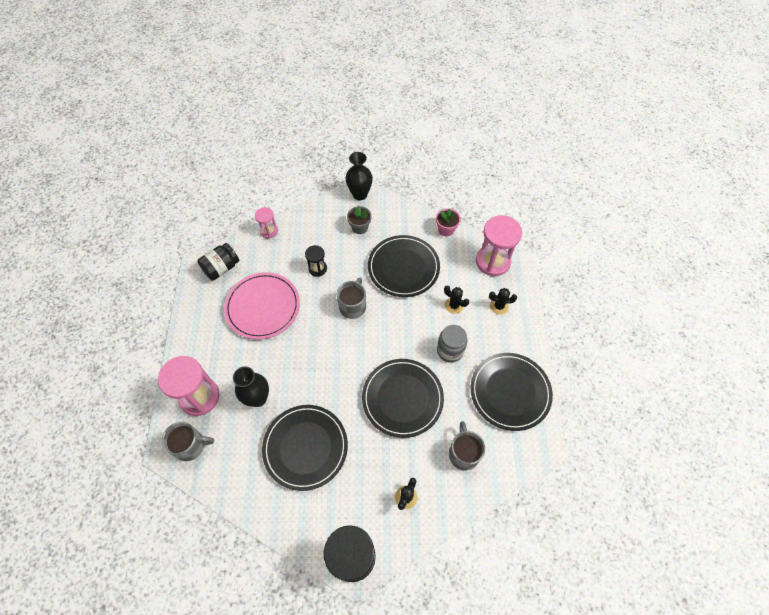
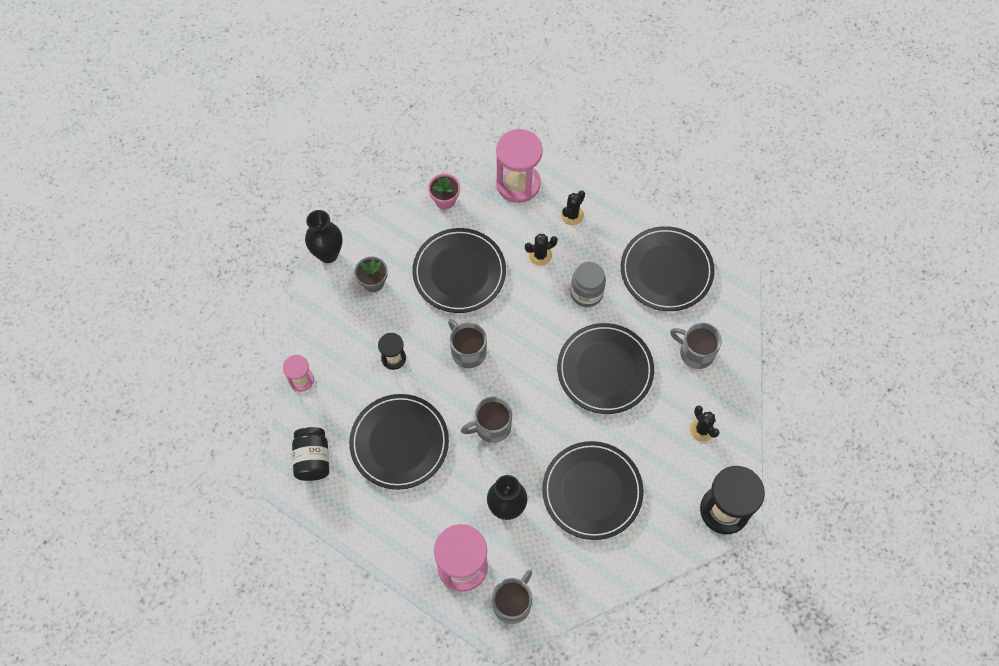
camera: 55 degrees left, 5 degrees up
pink plate [224,272,300,339] -> black plate [349,394,449,490]
none -> grey mug [461,397,512,443]

